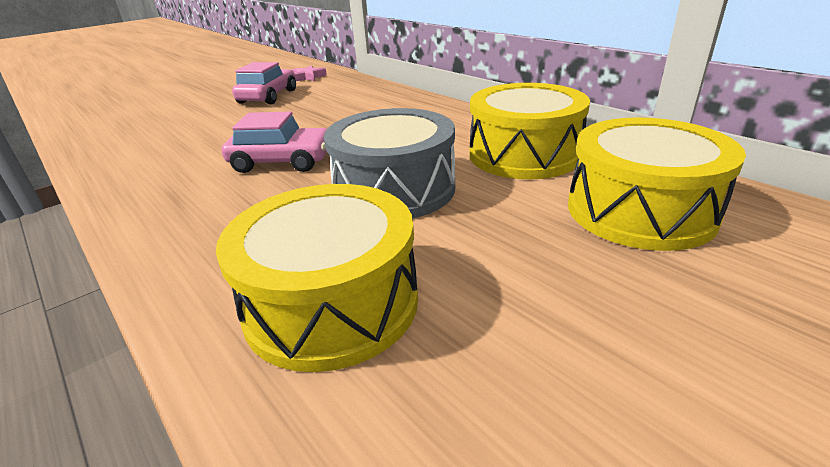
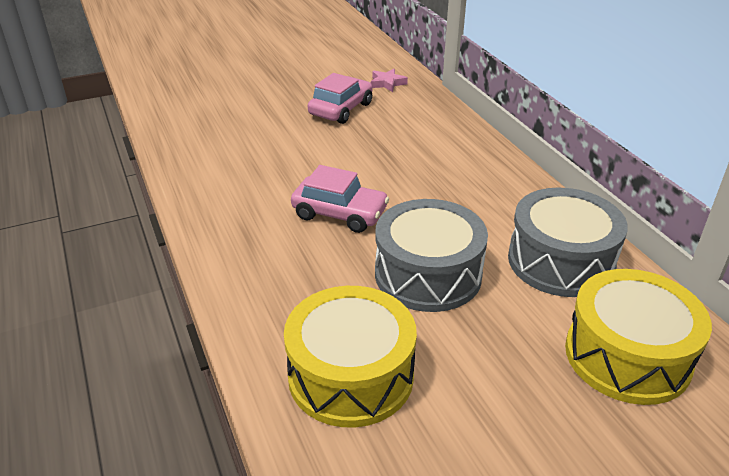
camera: 15 degrees right, 5 degrees up
yellow drum [469,83,590,179] -> grey drum [508,188,628,297]

